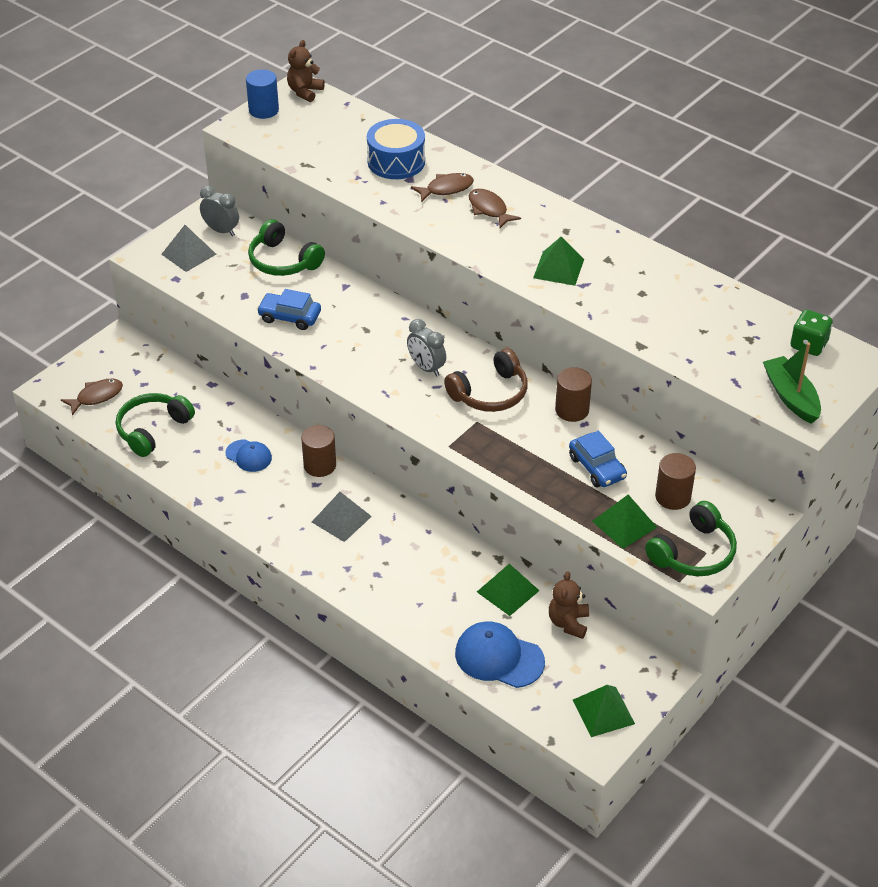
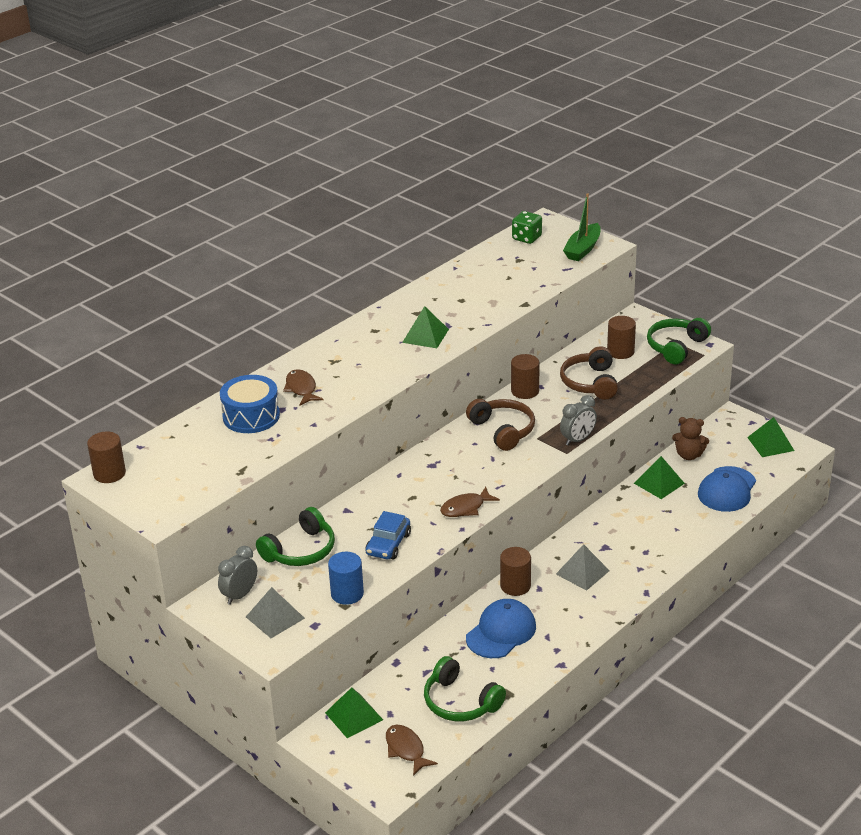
camera: 85 degrees left, 10 degrees down
blue cap [226,440,272,472] -> blue cap [466,599,536,658], size x1.66
blue cylinder [246,69,279,119] -> blue cylinder moved to [328,552,364,605]
brown teddy bear [287,40,325,102] -> brown cylinder [87,432,126,483]
grey clock [407,319,446,377] -> grey clock moved to [560,395,597,446]
brown fish [469,189,521,228] -> brown fish moved to [440,487,500,517]
blue car [569,431,627,487] -> brown headphones [560,346,618,400]
green pyramid [592,495,657,549] -> green pyramid moved to [325,687,383,738]
green headphones [645,501,737,576] -> green headphones turned 105 degrees counterclockwise [647,318,711,365]
green boat [763,342,821,424] -> green boat turned 45 degrees counterclockwise [563,193,601,261]

